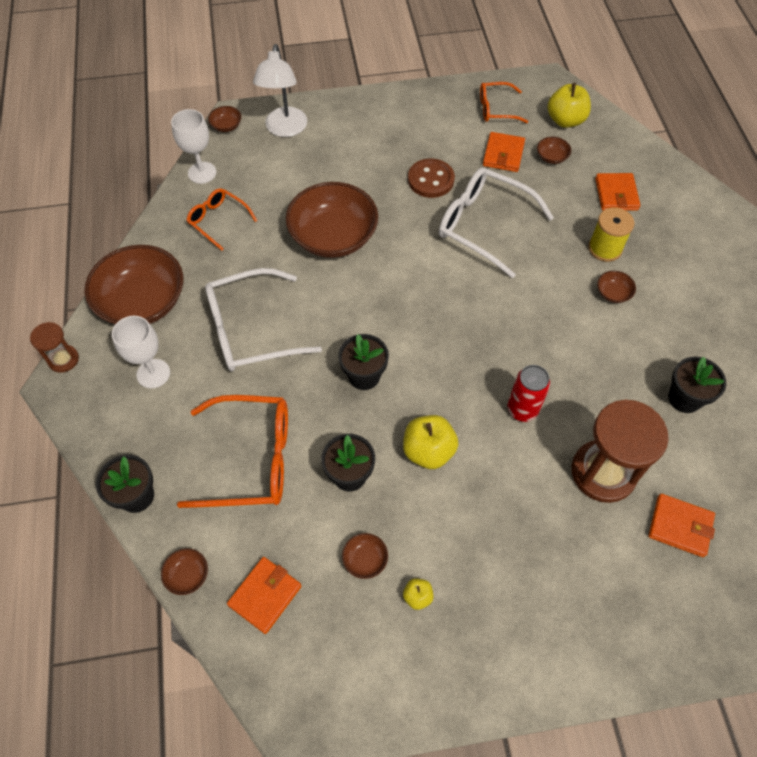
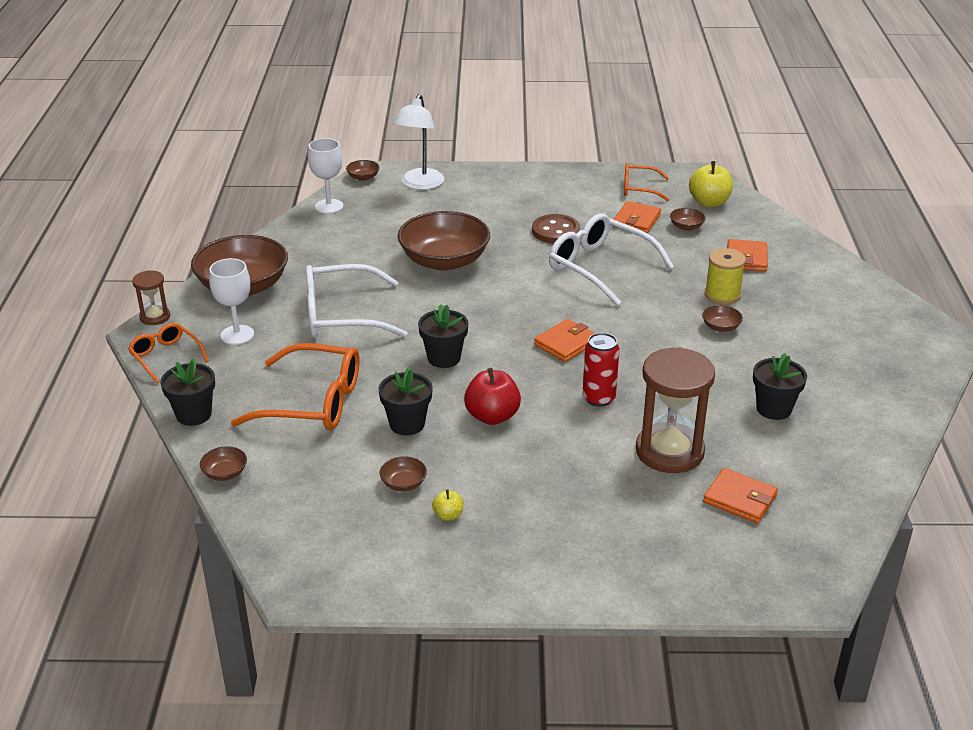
camera: 10 degrees right, 25 degrees down
orange glasses [186,188,257,250] -> orange glasses moved to [128,323,209,383]
orange wallet [227,557,302,634] -> orange wallet moved to [534,319,595,362]
yellow apple [403,415,458,469] -> red apple [464,368,521,425]

